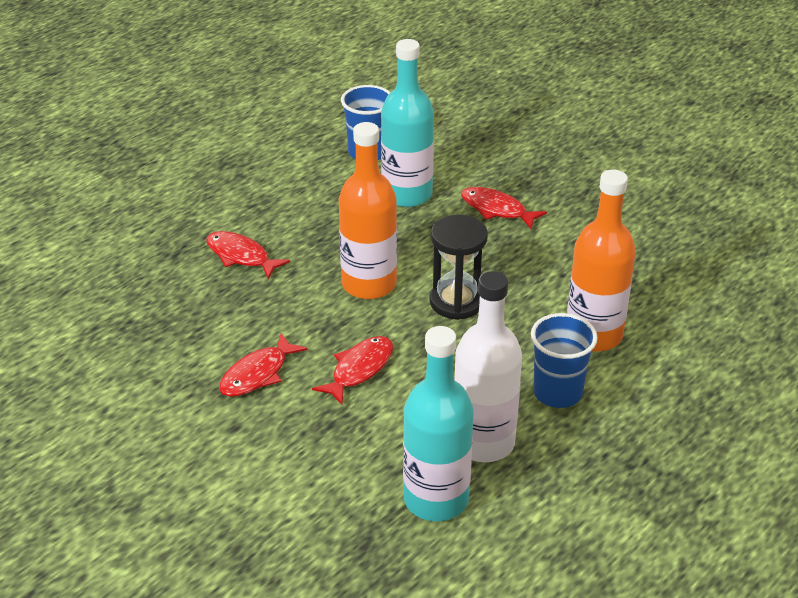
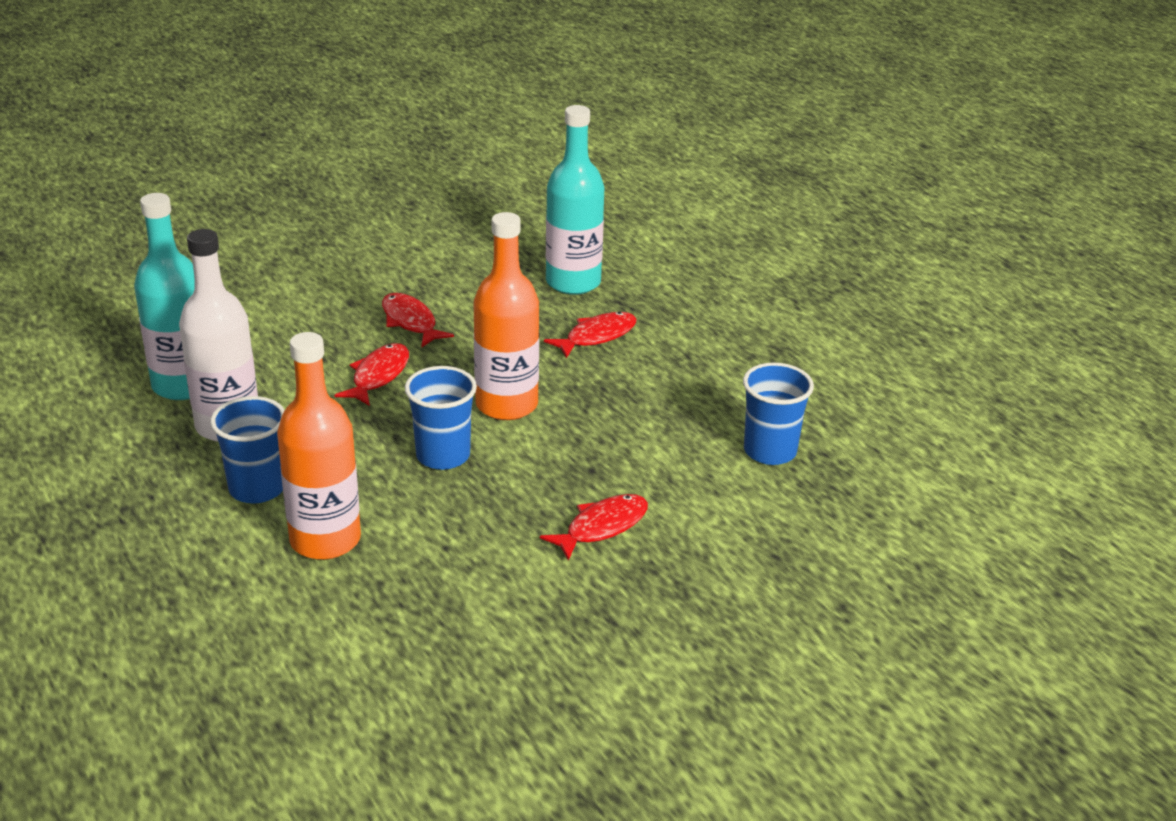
camera: 105 degrees right, 5 degrees down
red fish [312,336,393,405] -> red fish turned 120 degrees counterclockwise [335,343,409,406]
turquoise bottle [381,39,434,207] -> turquoise bottle moved to [546,105,604,295]
black hourglass [429,215,488,320] -> blue cup [405,366,477,470]

